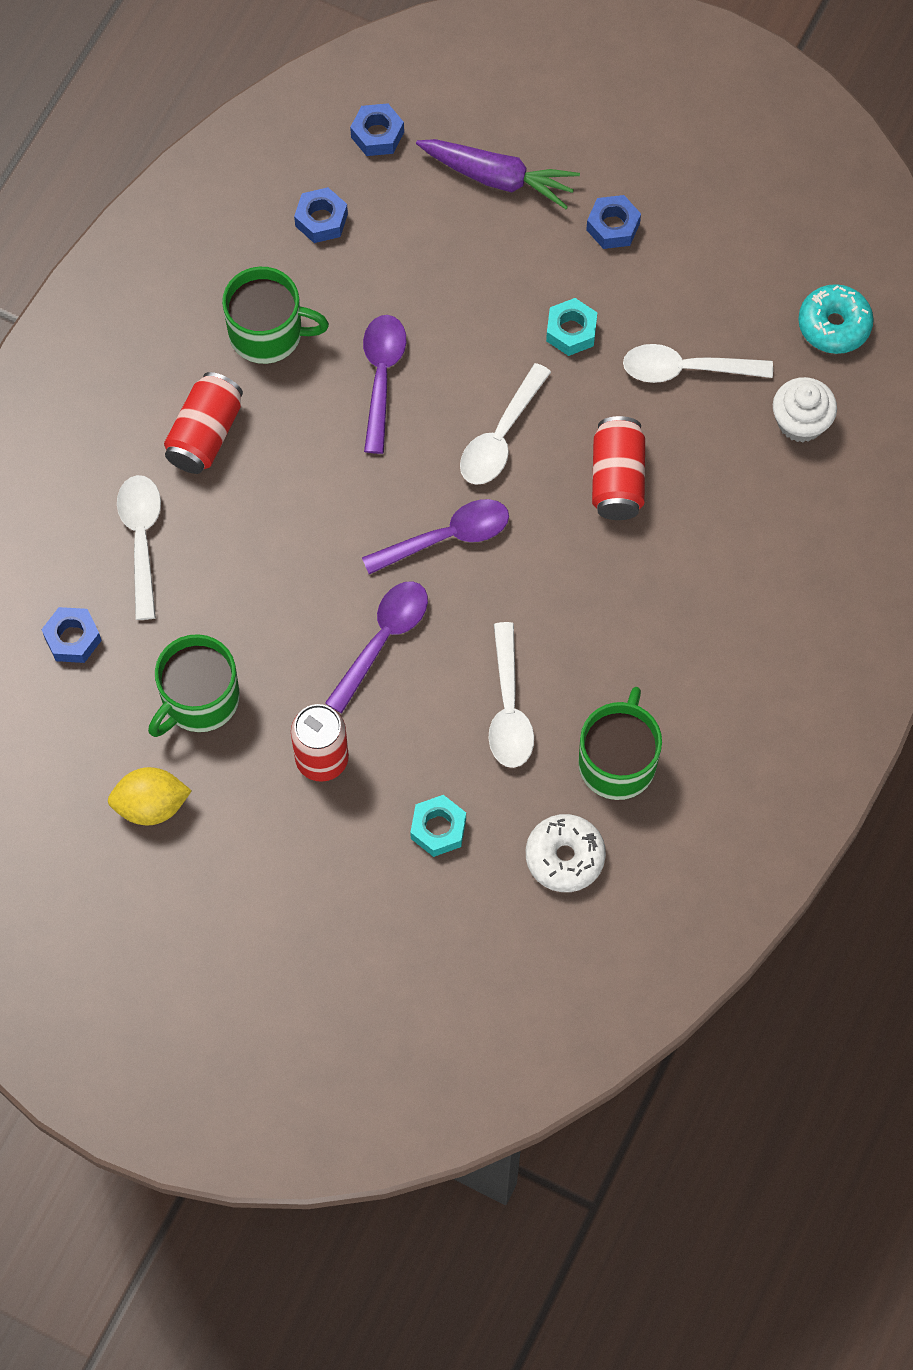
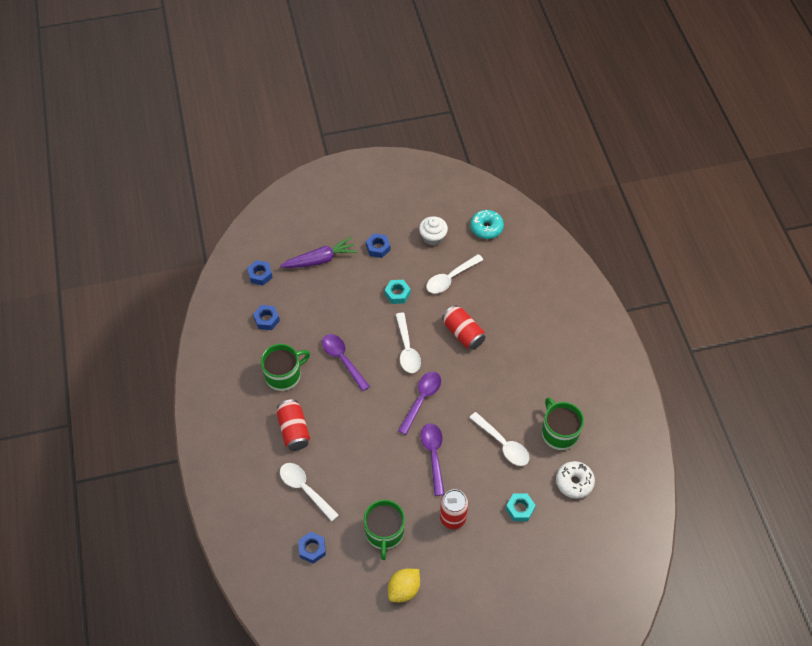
camera: 40 degrees left, 10 degrees down
white cupcake [773,377,837,442] -> white cupcake moved to [419,216,448,246]

